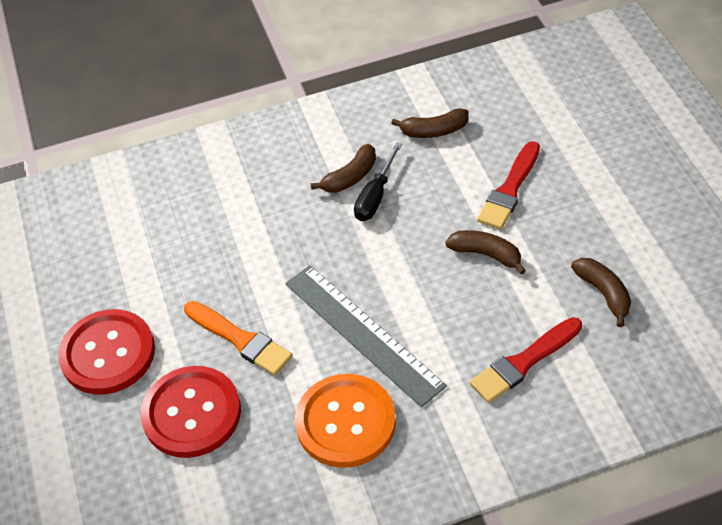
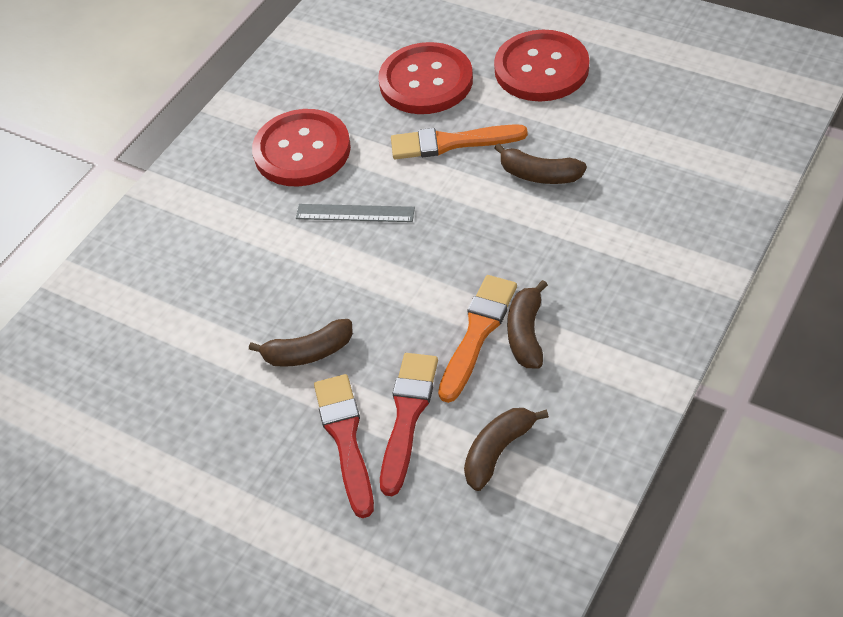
camera: 140 degrees right, 0 degrees up
grey ruler [285,265,447,407] -> grey ruler [296,204,415,222], size x0.54
orange button [295,374,396,468] -> red button [252,109,351,187]
black screwdriver [354,142,402,221] -> orange brush [438,275,517,403]
red brush [470,317,582,403] -> red brush moved to [380,353,438,496]
brown banana [571,258,631,327] -> brown banana moved to [495,143,587,184]

